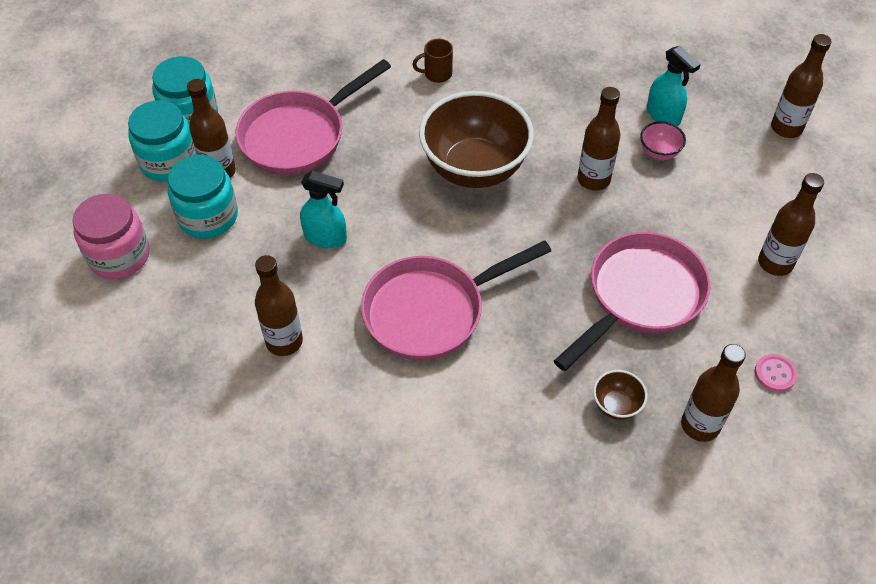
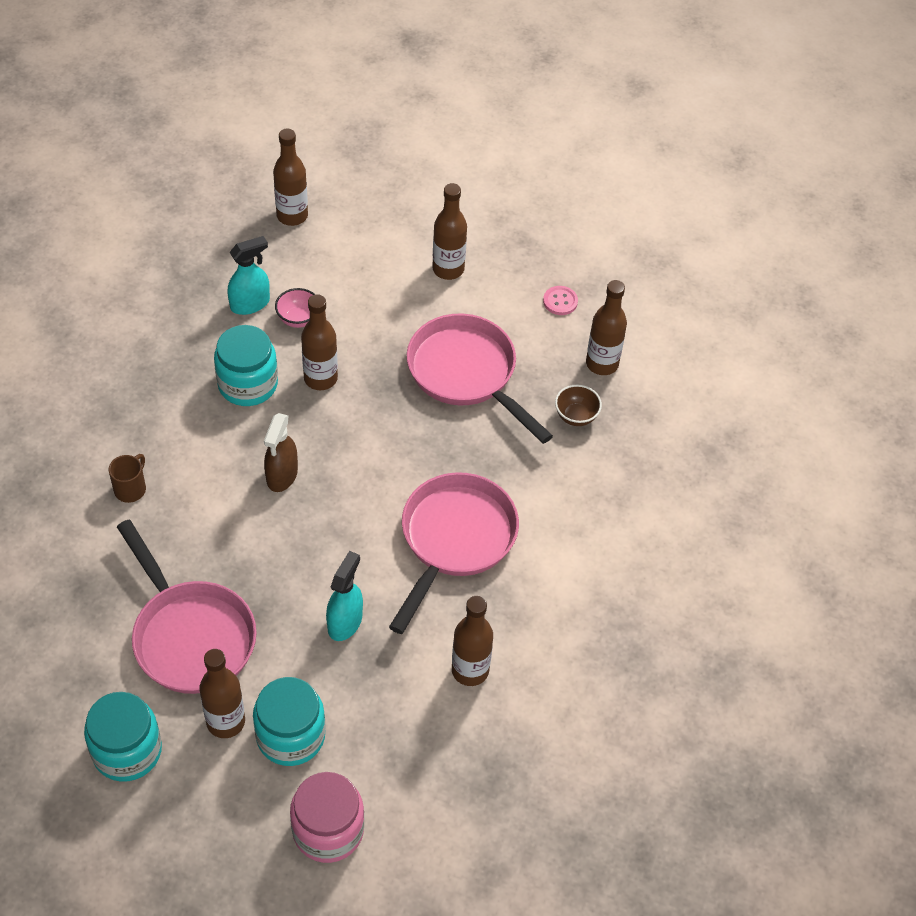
camera: 85 degrees left, 0 degrees up
turquoise jar [128,100,197,182] -> turquoise jar moved to [214,325,278,406]
pink pan [361,240,551,361] -> pink pan turned 135 degrees counterclockwise [389,472,519,634]
brown mug [412,39,453,83] -> brown mug turned 150 degrees counterclockwise [109,454,146,503]
brown bowl [419,91,534,188] -> brown spray bottle [264,413,298,492]

